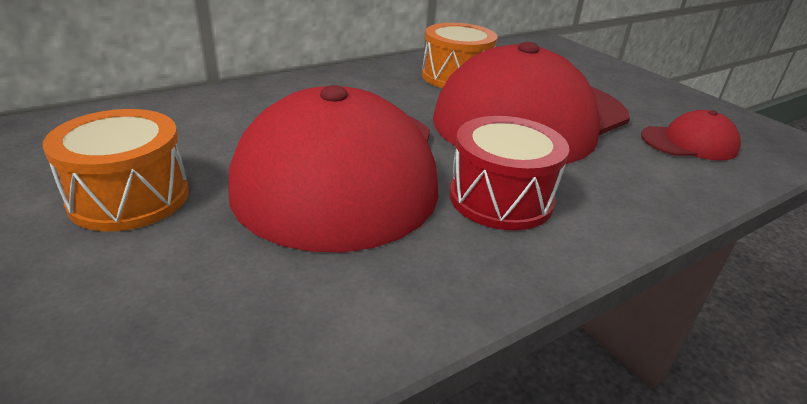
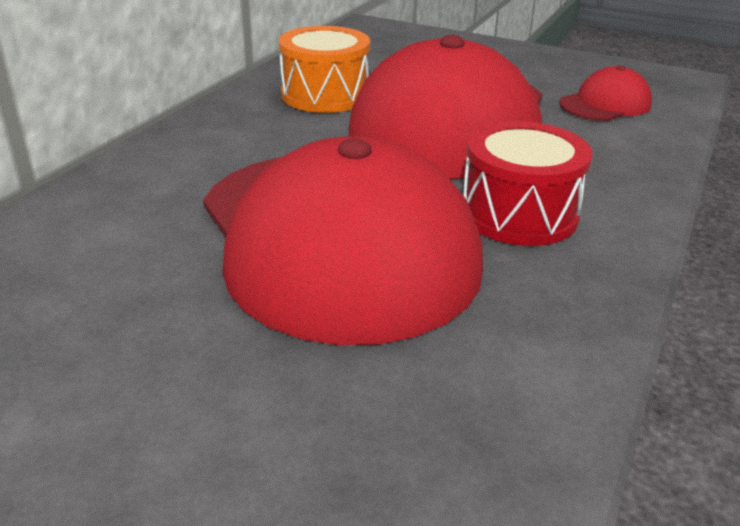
camera: 30 degrees left, 0 degrees up
orange drum [43,109,189,231] -> none

